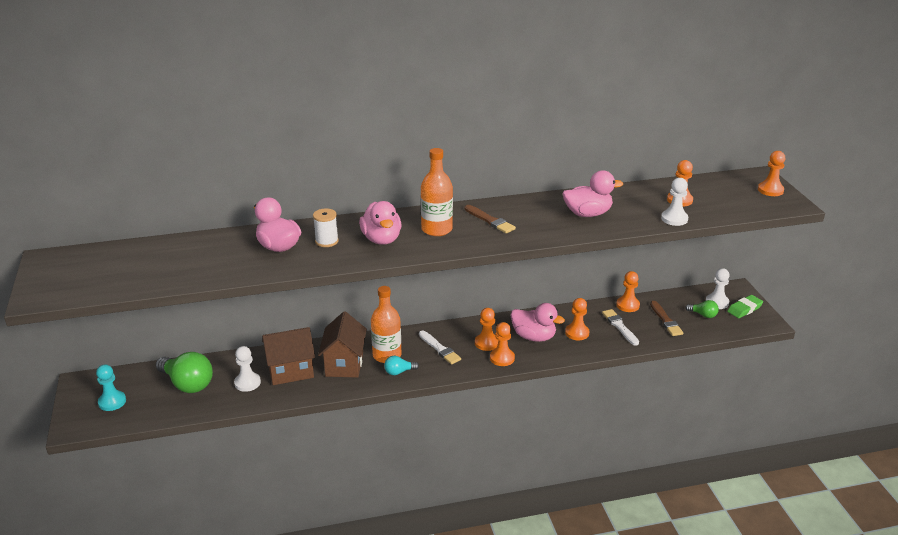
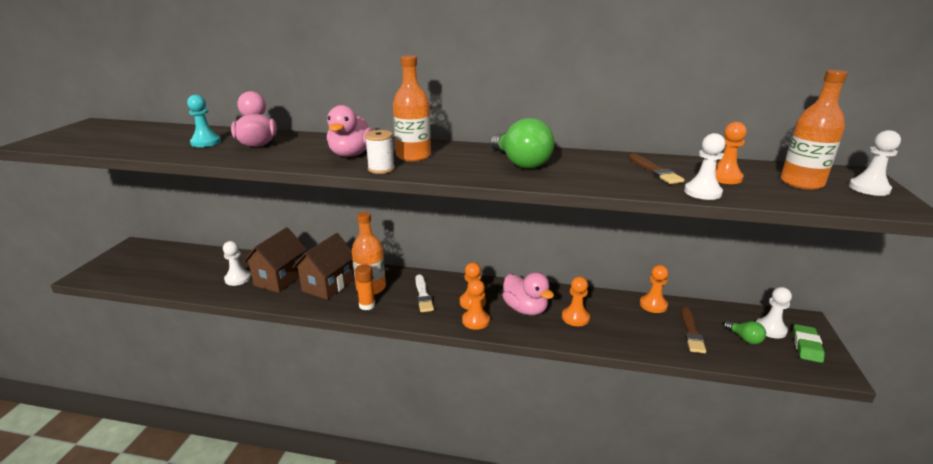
camera: 25 degrees right, 5 degrees down
turquoise pawn [96,364,126,411] -> turquoise pawn moved to [187,95,221,147]
green light bulb [156,352,213,393] -> green light bulb moved to [491,118,554,169]
brown house [262,327,315,385] -> brown house turned 75 degrees counterclockwise [243,227,307,293]
white spool [313,208,339,247] -> white spool moved to [365,130,395,174]
turquoise light bulb [384,356,419,375] -> orange glue stick [355,265,375,310]
brown brush [464,205,516,233] -> brown brush moved to [628,153,685,184]
pink duck [563,170,623,217] -> none
white brush [602,309,639,346] -> none
green eraser [727,295,763,318] -> green eraser turned 60 degrees counterclockwise [793,324,825,363]
orange pawn [758,151,785,196] -> white pawn [849,130,901,196]
none -> orange bottle [781,70,848,190]

